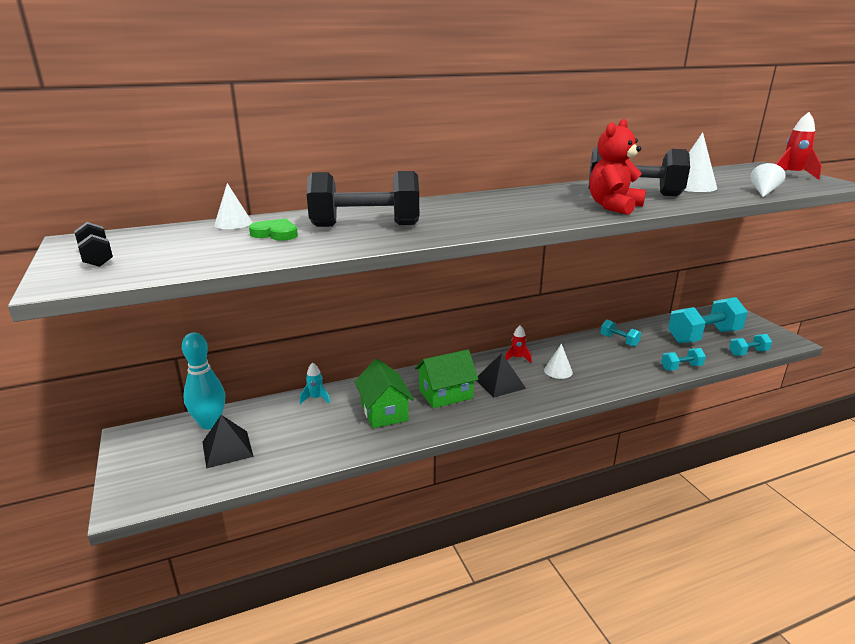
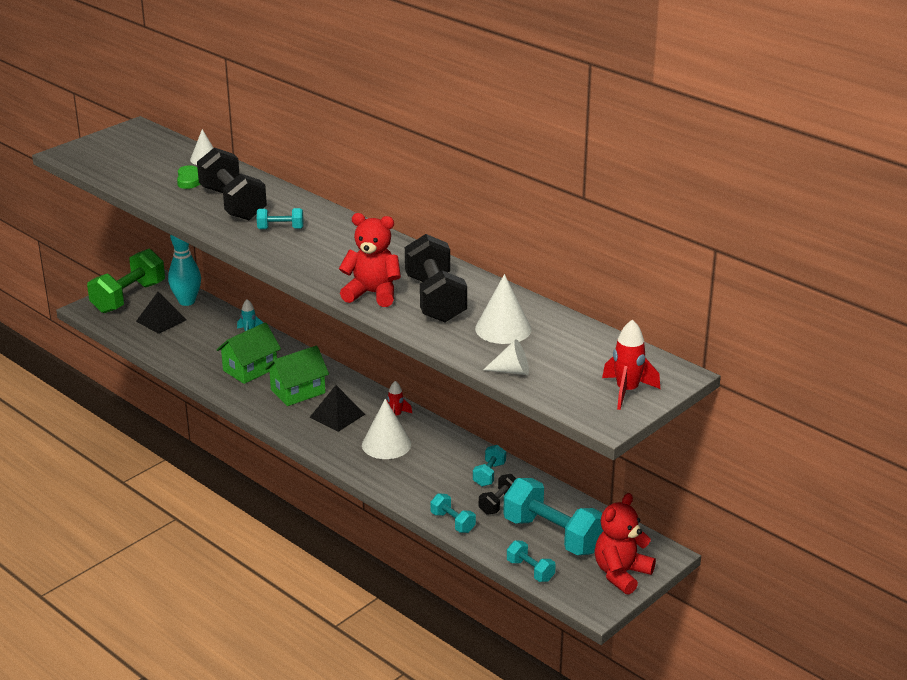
camera: 65 degrees right, 5 degrees up
black dumbbell [74,222,113,267] -> black dumbbell moved to [479,474,516,515]
green house [415,350,479,408] -> green house turned 75 degrees counterclockwise [265,346,329,406]
white cone [544,344,573,379] -> white cone [362,398,411,459], size x1.57
none -> green dumbbell [87,249,165,313]
none -> turquoise dumbbell [257,208,304,229]
none -> red teddy bear [595,493,656,595]

